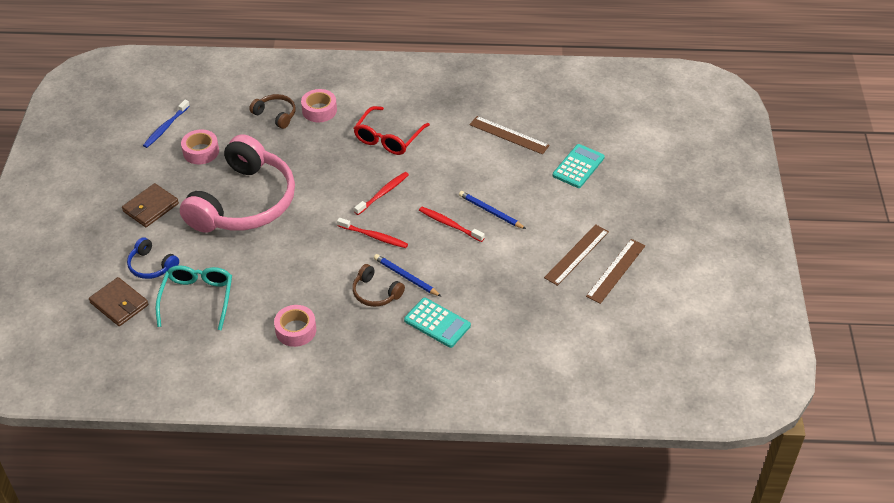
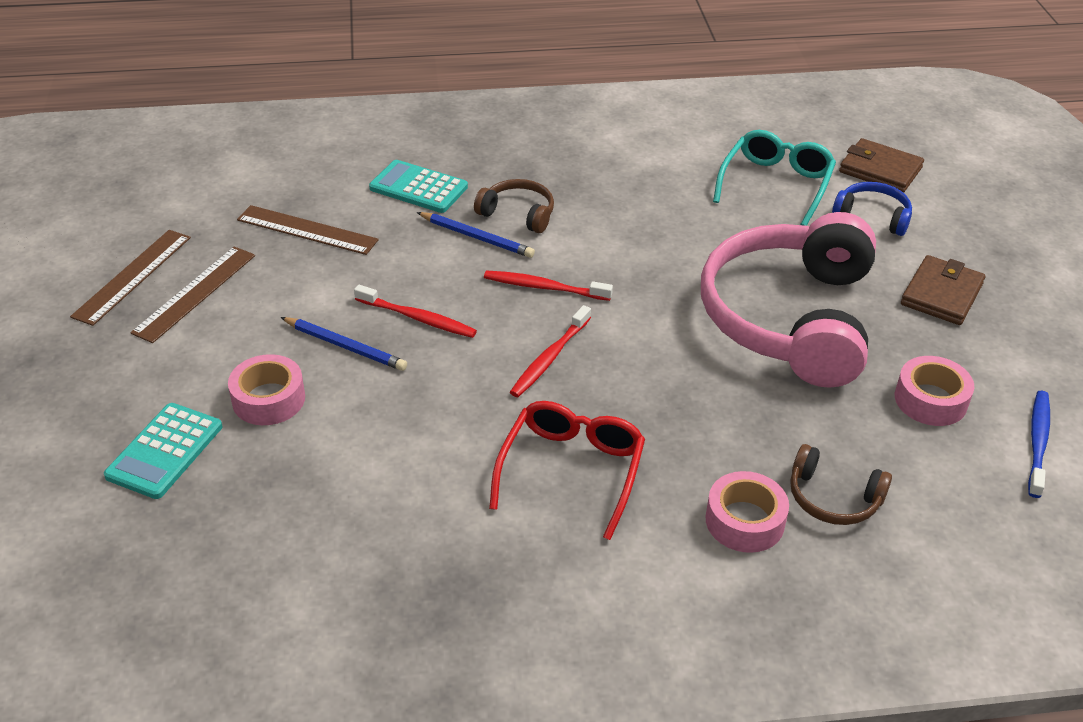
camera: 170 degrees right, 5 degrees down
turquoise glasses [156,265,232,331] -> turquoise glasses turned 150 degrees counterclockwise [713,130,836,226]
pink tape [274,305,316,347] -> pink tape moved to [228,354,305,425]
brown ruler [469,116,550,154] -> brown ruler moved to [237,205,379,255]

